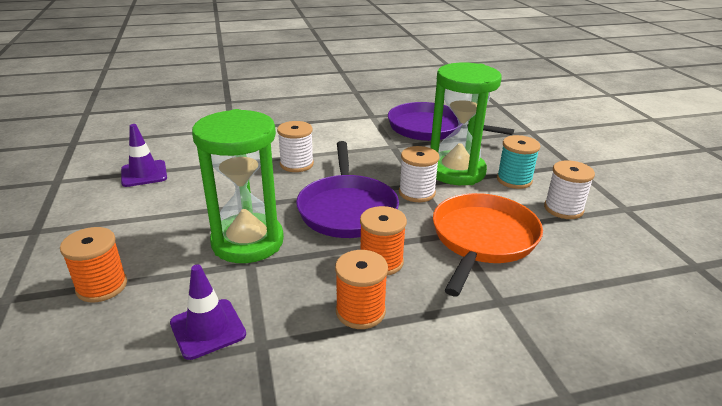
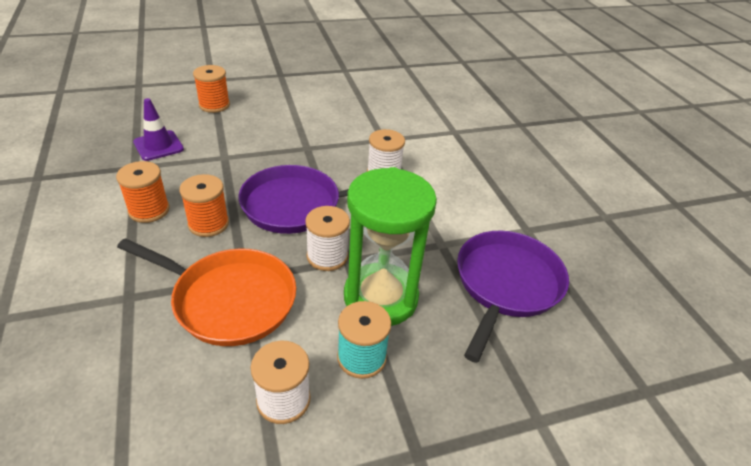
camera: 85 degrees right, 10 degrees up
purple traffic cone [121,124,167,187] -> none
green hourglass [192,109,284,263] -> none

